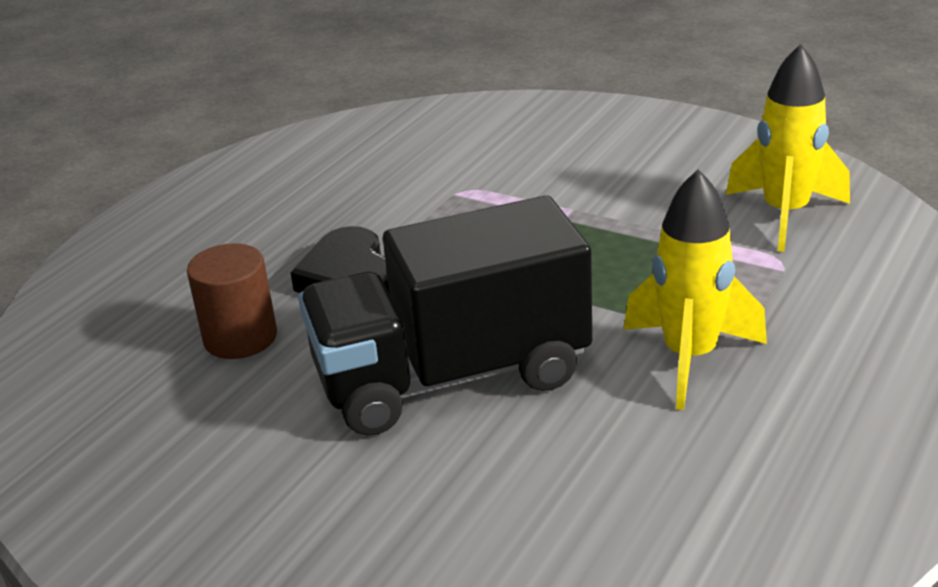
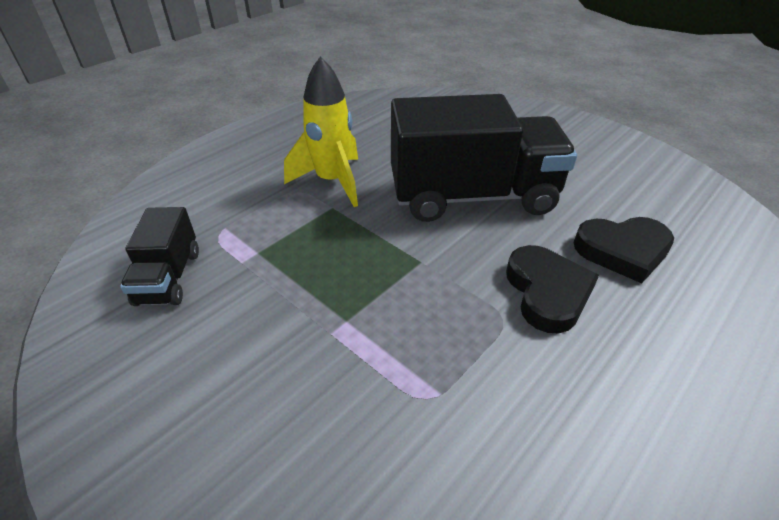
camera: 170 degrees left, 10 degrees up
brown cylinder [187,243,277,359] -> black heart [574,217,674,283]
yellow rocket [726,44,850,252] -> black truck [120,207,199,306]

